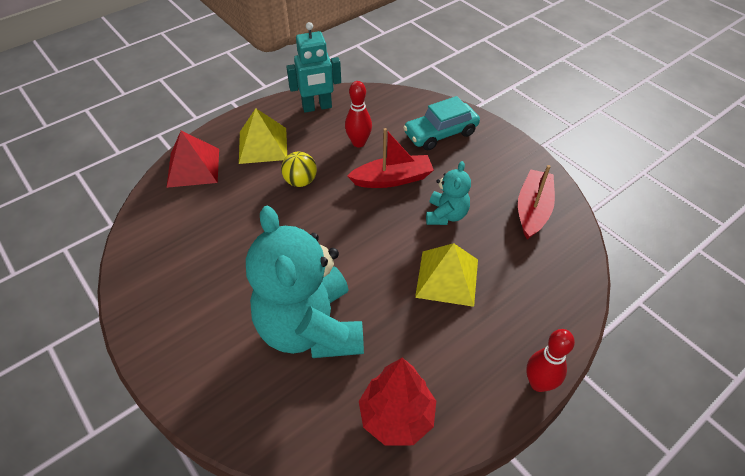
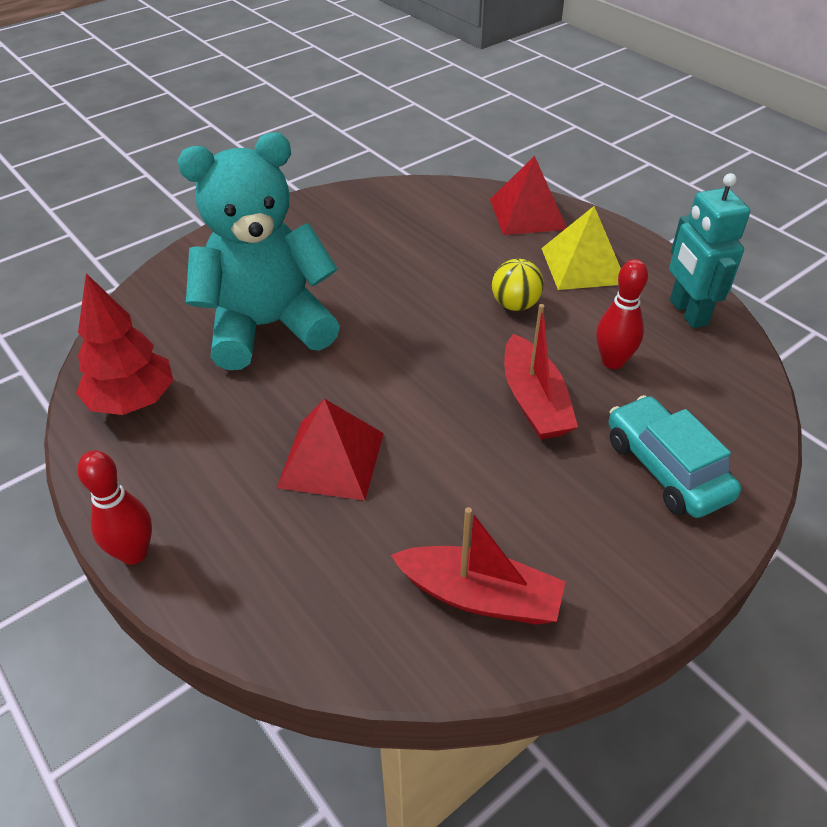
camera: 90 degrees right, 5 degrees down
yellow pyramid [415,243,478,307] -> red pyramid [277,399,384,501]
turquoise teddy bear [426,161,471,225] -> none

